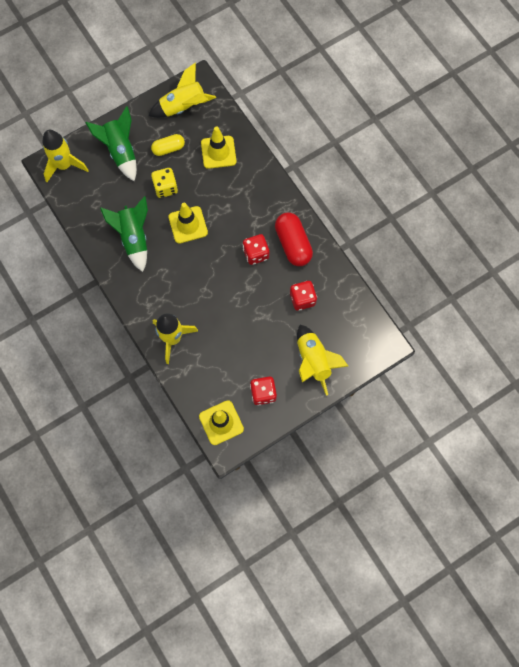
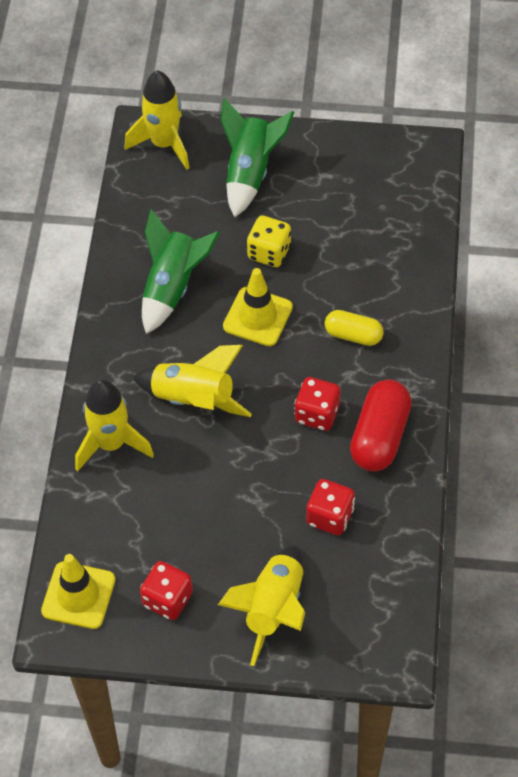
camera: 40 degrees right, 15 degrees down
yellow rocket [148,62,216,118] -> yellow rocket moved to [132,345,252,417]
yellow capsule [151,134,185,156] -> yellow capsule moved to [324,310,384,346]
yellow traffic cone [201,126,236,169] -> none

